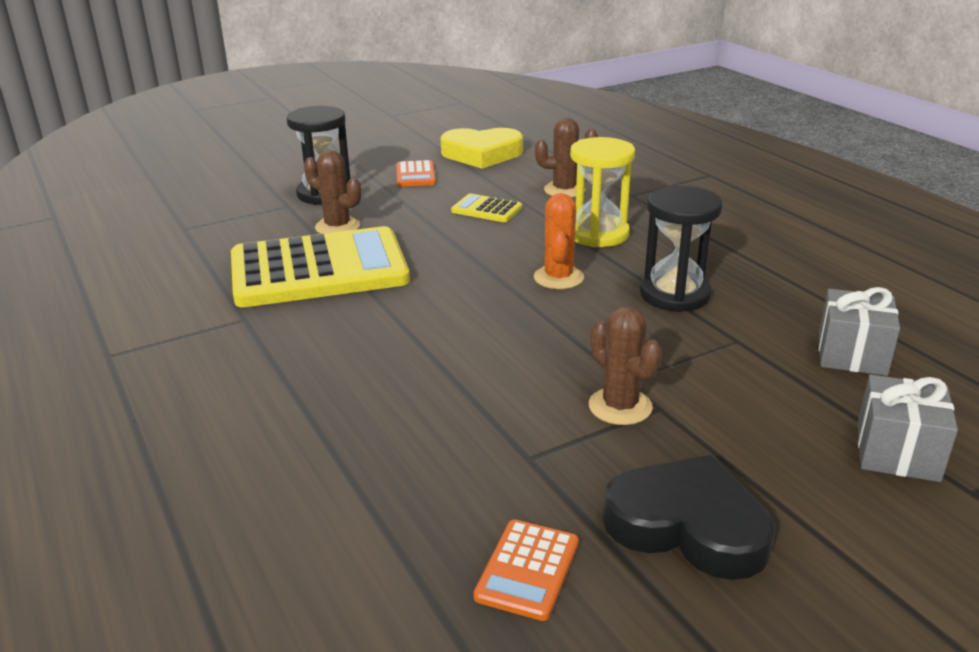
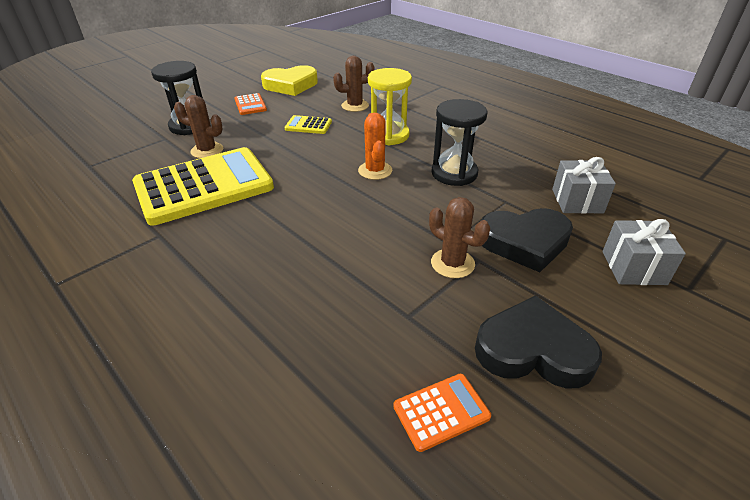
camera: 15 degrees left, 10 degrees up
orange calculator [474,519,579,621] -> orange calculator turned 120 degrees counterclockwise [393,374,491,452]
none -> black heart [482,208,573,272]

